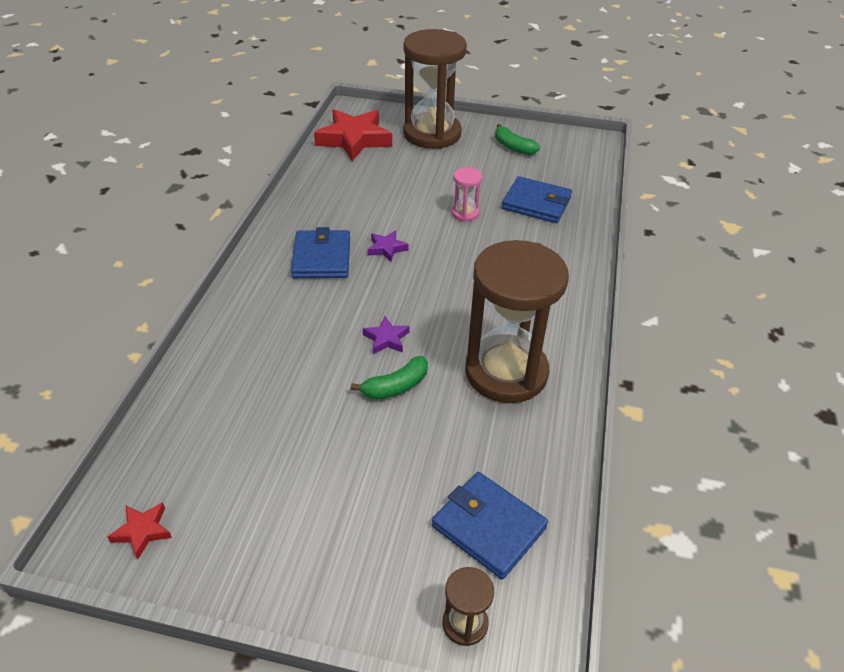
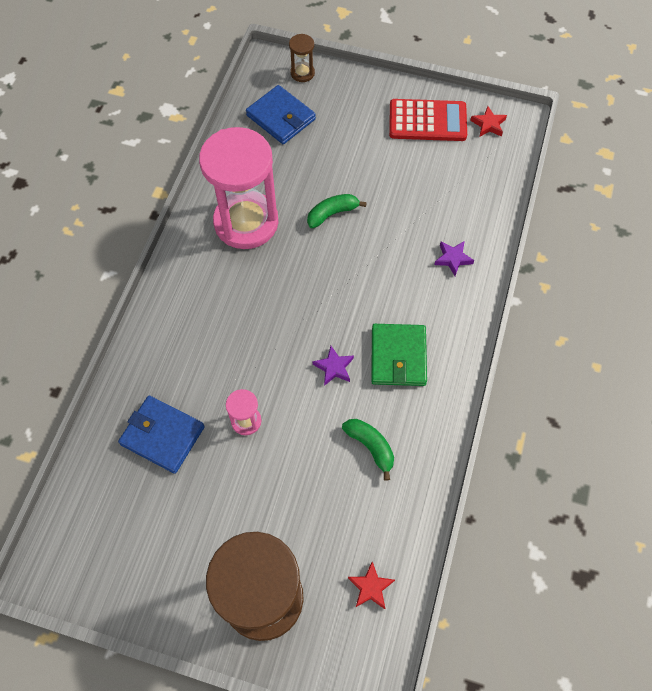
camera: 175 degrees left, 20 degrees up
blue wallet [291,227,350,278] -> green wallet [371,324,427,386]
red star [314,109,392,161] -> red star [348,562,395,609], size x0.45
purple star [363,316,410,354] -> purple star moved to [434,241,474,276]
brown hourglass [465,240,569,403] -> pink hourglass [199,127,279,249]
green banana [495,124,540,155] -> green banana moved to [342,419,394,481]
none -> red calculator [389,99,467,141]

